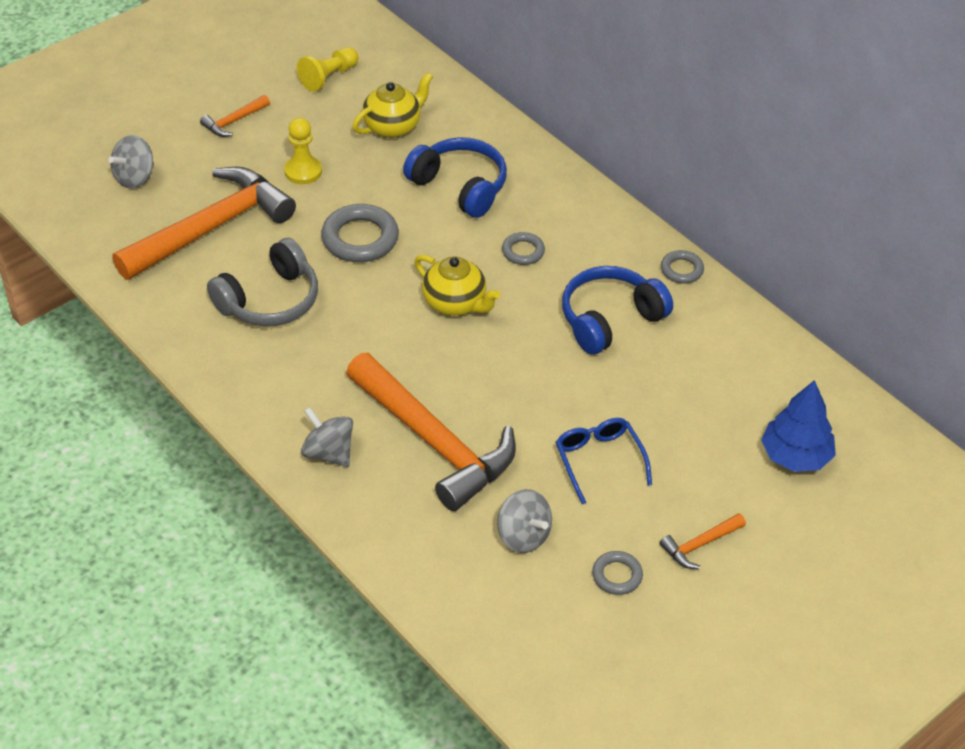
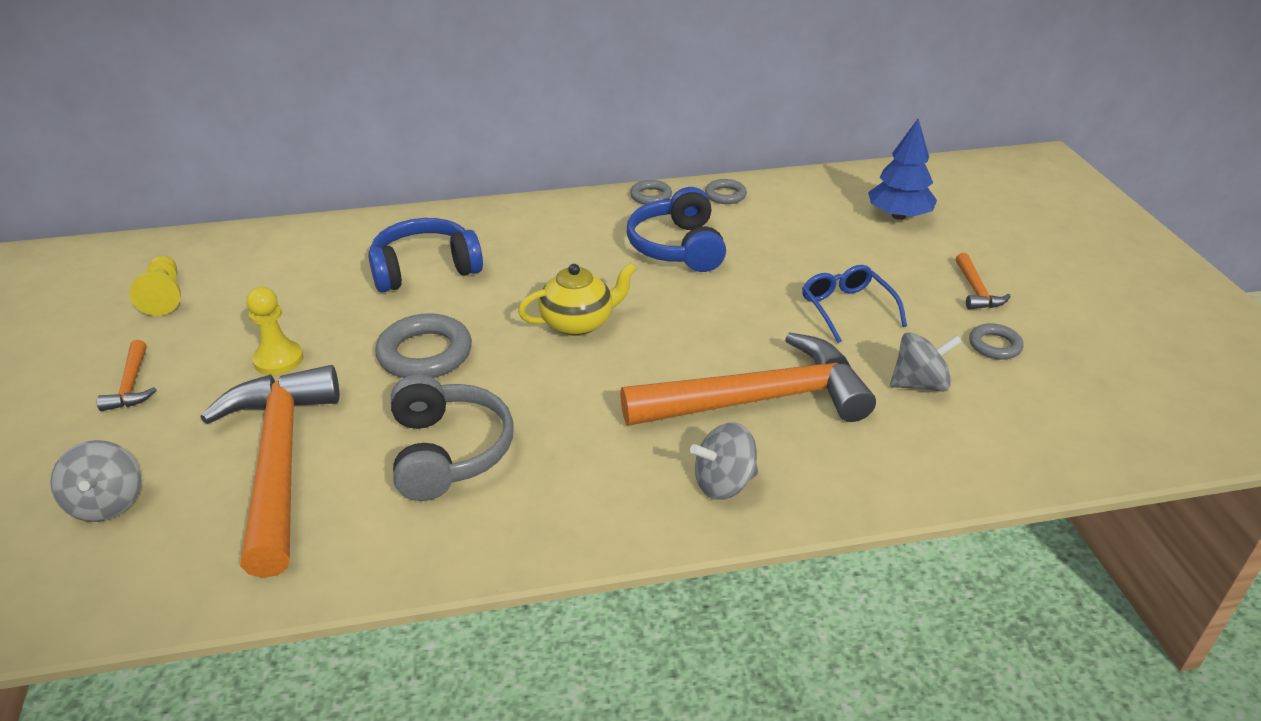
camera: 60 degrees left, 10 degrees down
yellow teapot [353,72,433,138] -> none
grey ring [502,232,545,265] -> grey ring moved to [705,179,747,204]
blue glasses [556,418,652,504] -> blue glasses turned 60 degrees clockwise [802,265,907,343]

